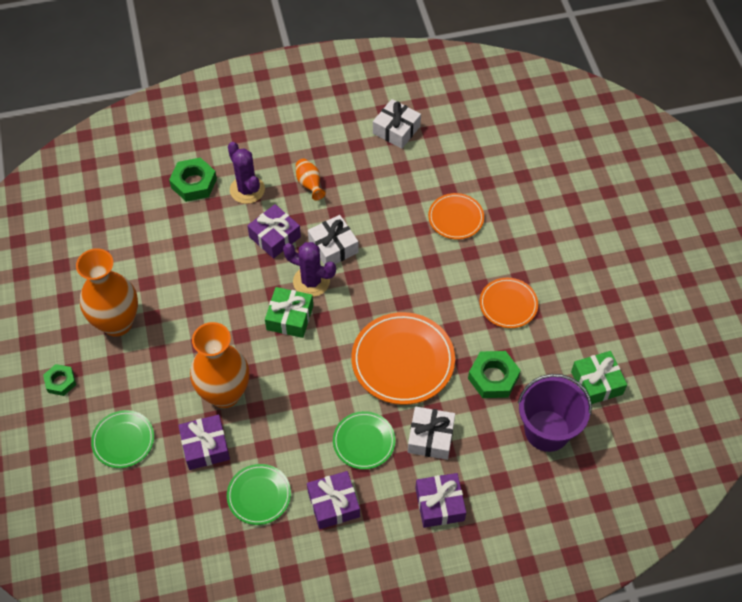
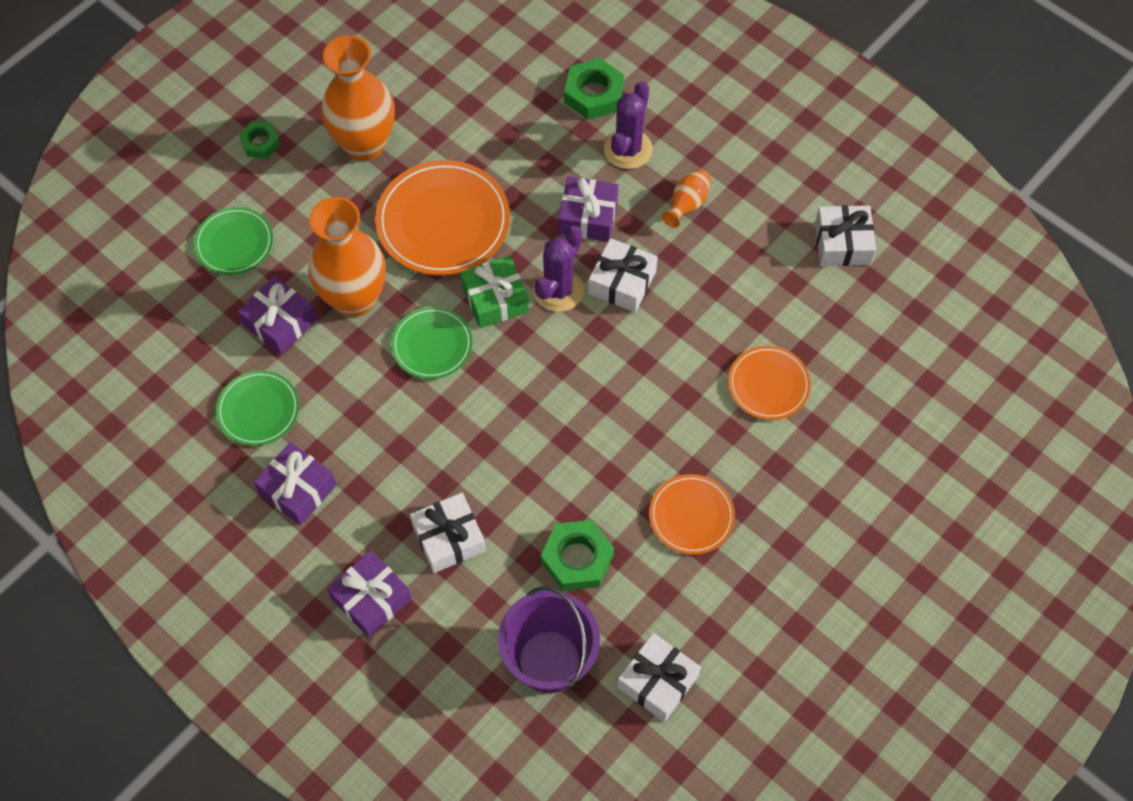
camera: 55 degrees right, 5 degrees up
purple cactus [283,242,336,297] -> purple cactus turned 45 degrees clockwise [533,225,584,312]
green plate [333,411,395,469] -> green plate moved to [391,307,473,379]
orange plate [351,312,455,405] -> orange plate moved to [375,160,510,276]
green gift [571,351,627,404] -> white gift [617,633,701,722]

